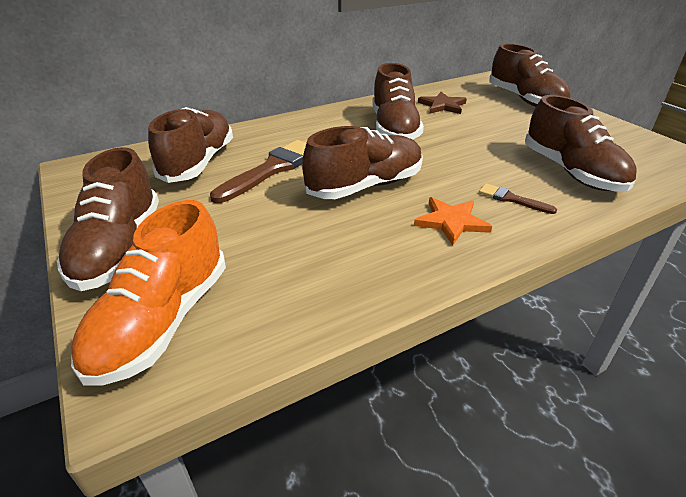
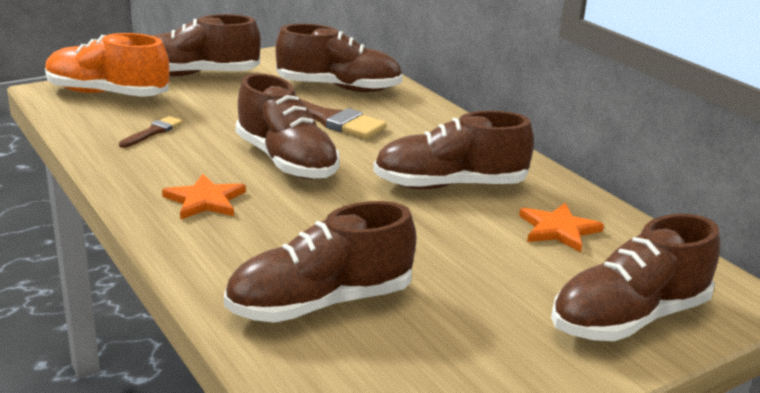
camera: 85 degrees right, 10 degrees down
brown star [418,92,467,114] -> orange star [519,203,604,252]
brown brush [479,183,557,214] -> brown brush moved to [119,116,183,148]

